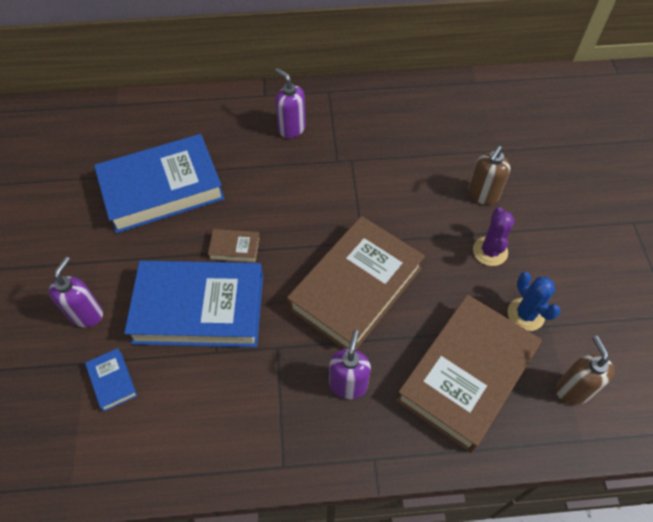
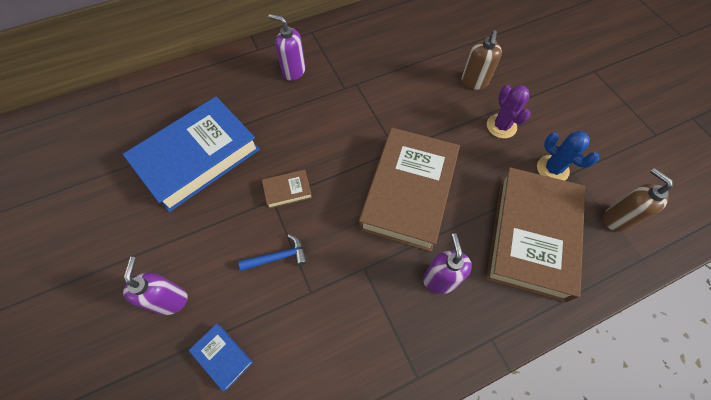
camera: 20 degrees left, 5 degrees up
blue book [124,261,263,347] -> blue hammer [239,234,307,271]

